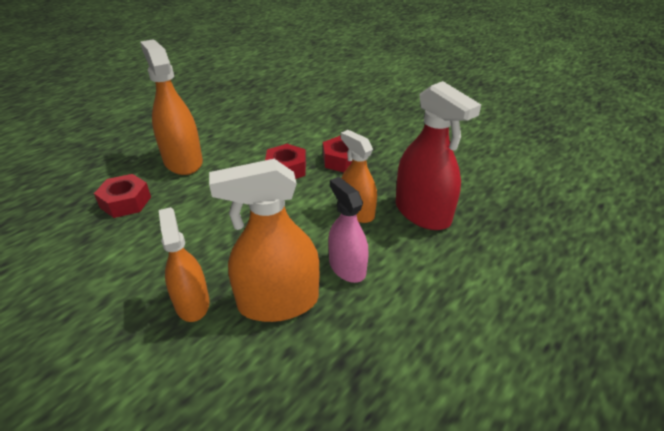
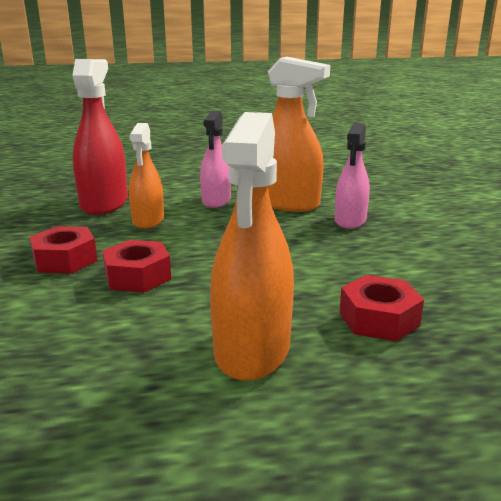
camera: 140 degrees left, 15 degrees down
orange spray bottle [159,207,210,322] -> pink spray bottle [335,123,370,229]

